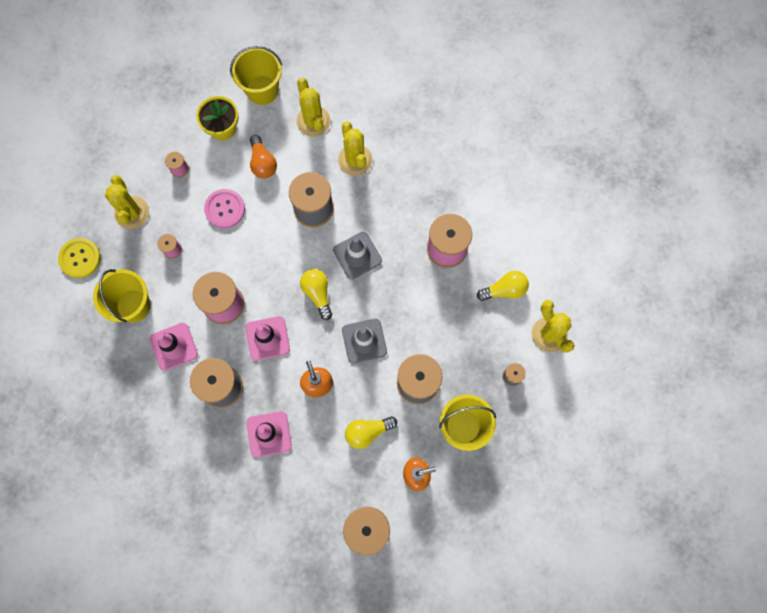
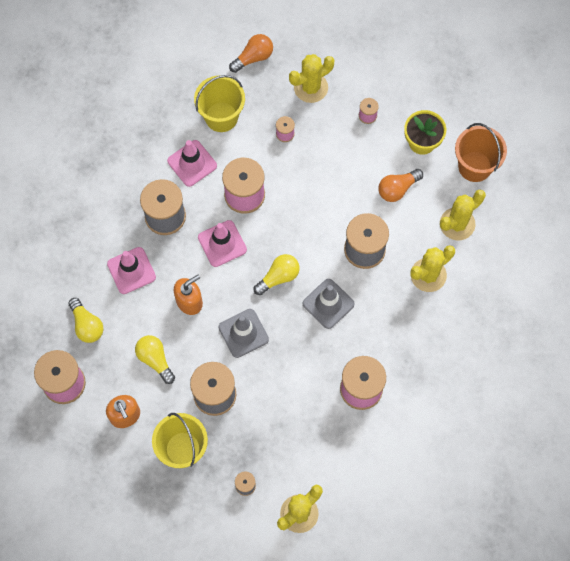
camera: 75 degrees right, 5 degrees down
yellow button [58,238,100,278] -> orange light bulb [229,34,273,73]
pink button [204,189,245,228] -> none
yellow bucket [230,46,282,105] -> orange bucket [455,123,507,182]
yellow light bulb [477,271,529,301] -> yellow light bulb moved to [68,298,104,343]

